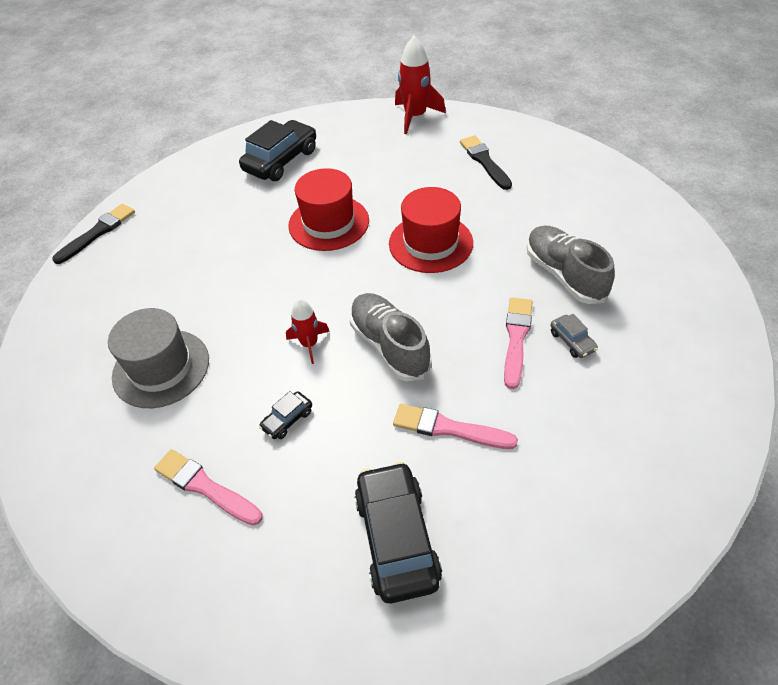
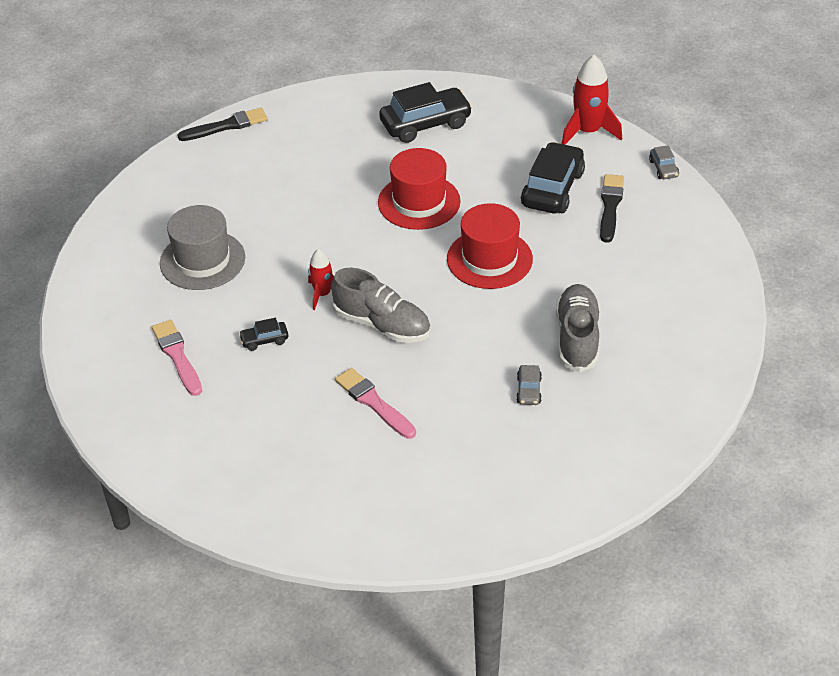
camera: 30 degrees right, 5 degrees down
grey shoe [350,293,432,381] -> grey shoe turned 120 degrees clockwise [331,268,431,343]
black car [354,461,442,603] -> black car moved to [521,142,585,213]
pink brush [504,297,533,389] -> none
none -> grey car [649,145,679,179]

